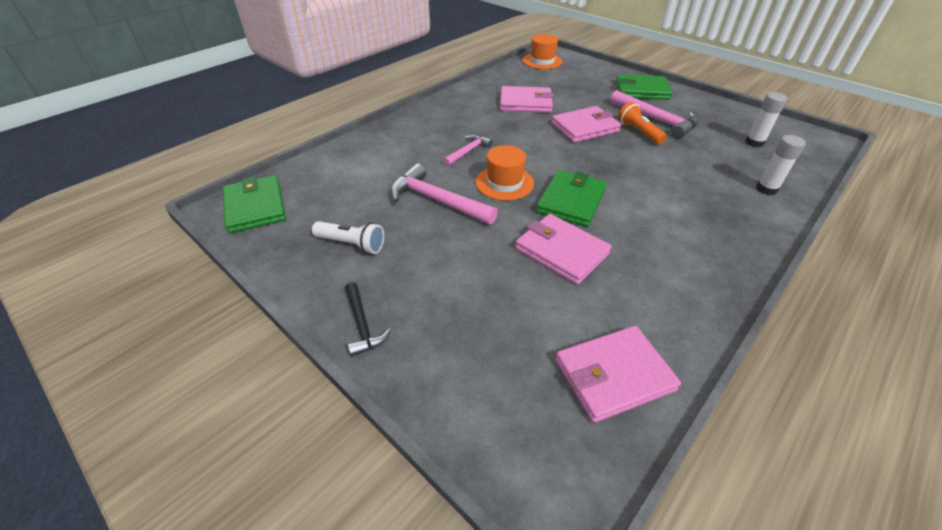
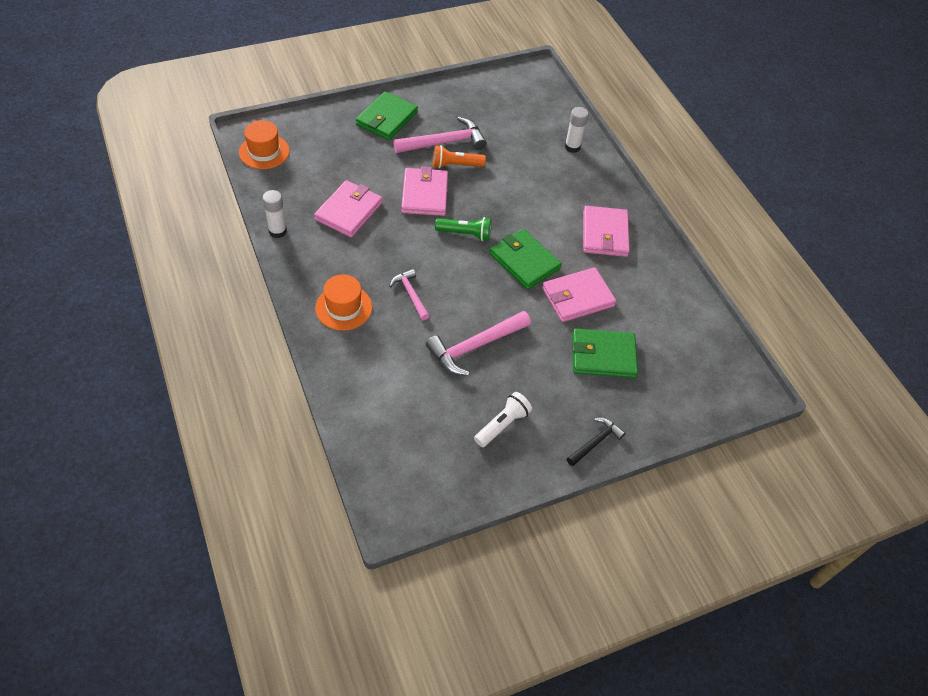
camera: 70 degrees left, 10 degrees up
green wallet [223,175,286,233] -> green wallet moved to [572,328,638,378]
black hammer [345,282,391,357] -> black hammer turned 45 degrees counterclockwise [567,418,625,466]
orange hat [476,145,534,201] -> orange hat moved to [315,274,372,331]
pink wallet [555,326,681,423] -> pink wallet moved to [583,206,630,257]
white glue stick [745,92,787,147] -> white glue stick moved to [262,190,287,238]
none -> green flashlight [435,217,491,241]

